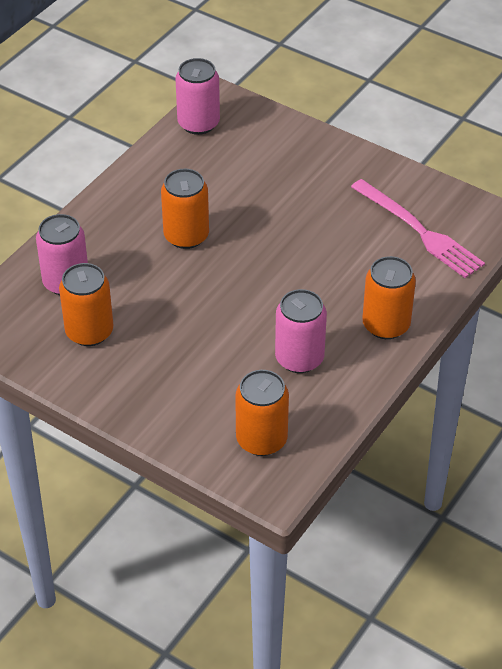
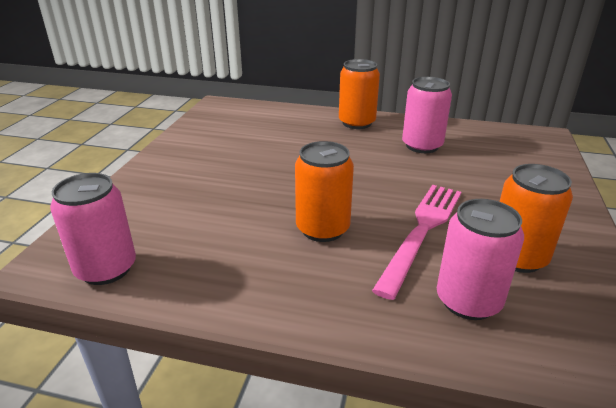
camera: 110 degrees left, 15 degrees down
orange can [235,370,289,456] -> none
pink fork [351,179,485,278] -> pink fork moved to [372,185,461,300]

